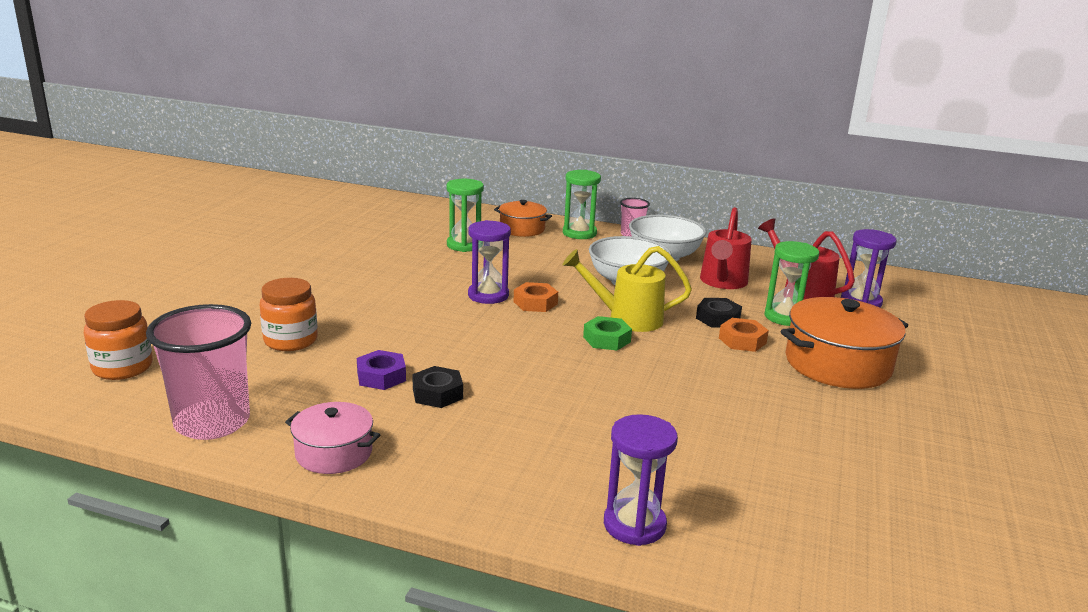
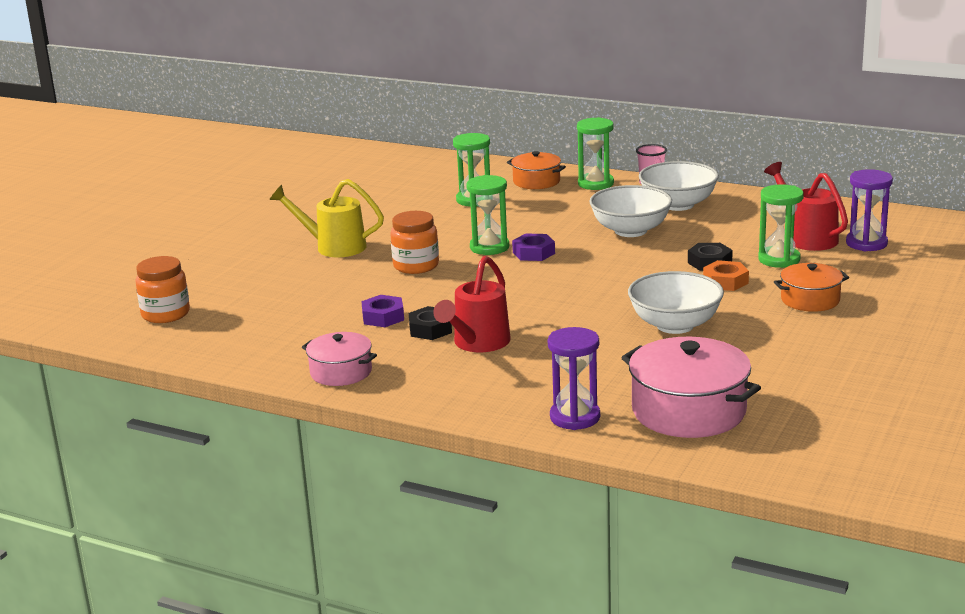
camera: 10 degrees right, 0 degrees up
pink cup [146,304,251,440] -> none
orange jar [260,278,318,351] -> orange jar moved to [390,211,439,274]
purple hourglass [468,220,511,304] -> green hourglass [466,175,509,255]
orange nut [513,282,558,312] -> purple nut [512,233,555,261]
yellow watering can [562,246,692,332] -> yellow watering can moved to [269,179,384,257]
green nut [583,316,632,351] -> none
red watering can [700,207,752,289] -> red watering can moved to [433,256,511,352]
orange pot [781,297,908,389] -> orange pot [774,263,849,312], size x0.59
none -> pink pot [621,337,761,438]
none -> white bowl [628,271,724,334]

